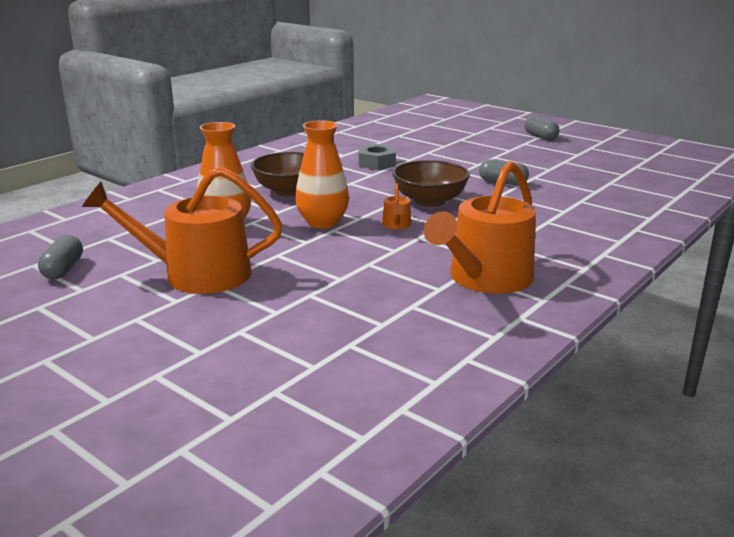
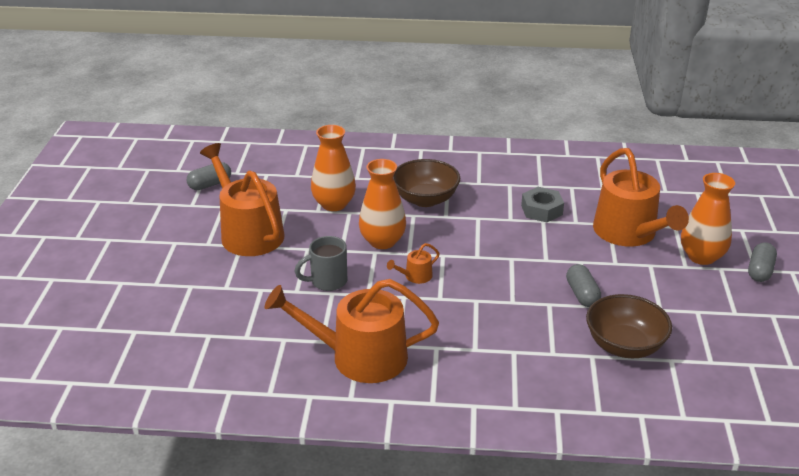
camera: 55 degrees right, 10 degrees up
brown bowl [392,160,470,207] -> brown bowl moved to [586,294,672,358]
none -> grey mug [294,236,347,291]
none -> orange watering can [593,148,689,246]
none -> orange vase [681,173,735,265]

